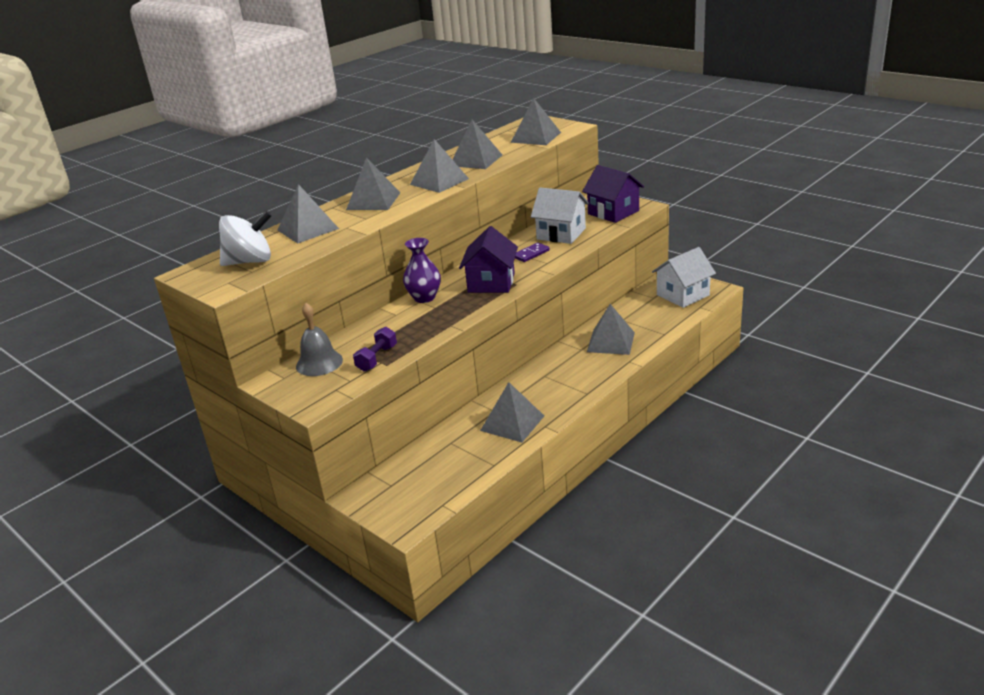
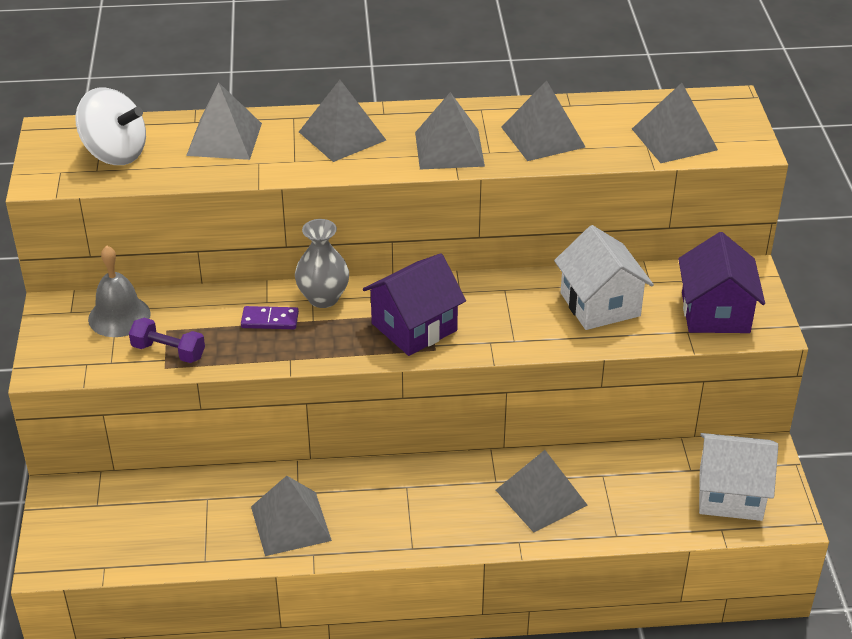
camera: 40 degrees right, 10 degrees up
purple dumbbell [353,327,397,372] -> purple dumbbell turned 45 degrees clockwise [129,318,205,363]
purple vase [403,238,441,303] -> grey vase [295,219,349,308]
purple domino [515,242,550,262] -> purple domino moved to [241,306,299,329]

